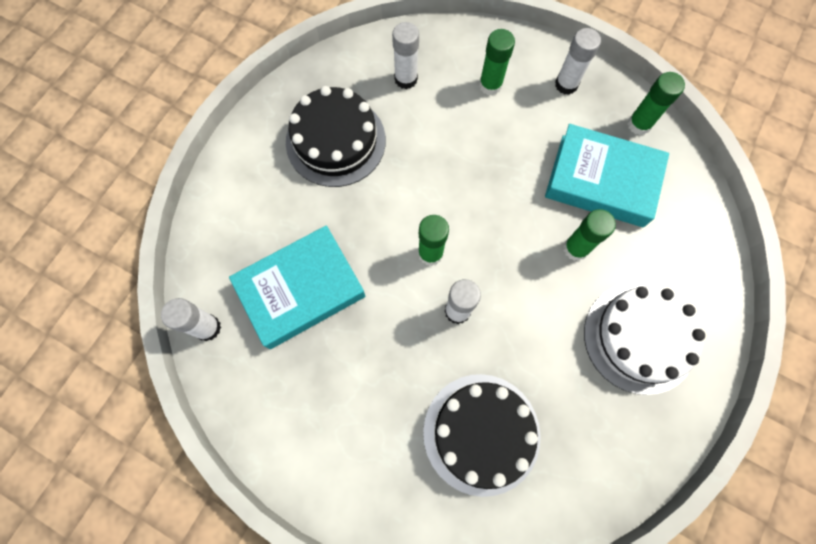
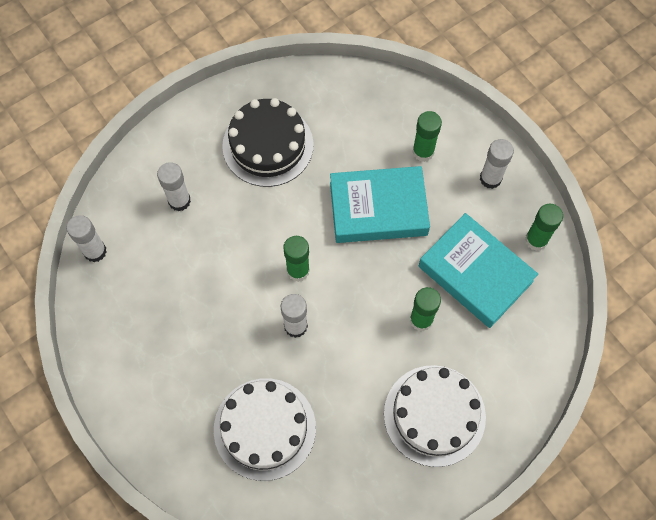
camera: 25 degrees right, 5 degrees down
turquoise book [229,225,365,349] -> turquoise book moved to [330,166,430,243]
white glue stick [392,22,419,89] -> white glue stick moved to [157,162,191,211]
black cake [423,374,541,497] -> white cake [214,378,316,481]

